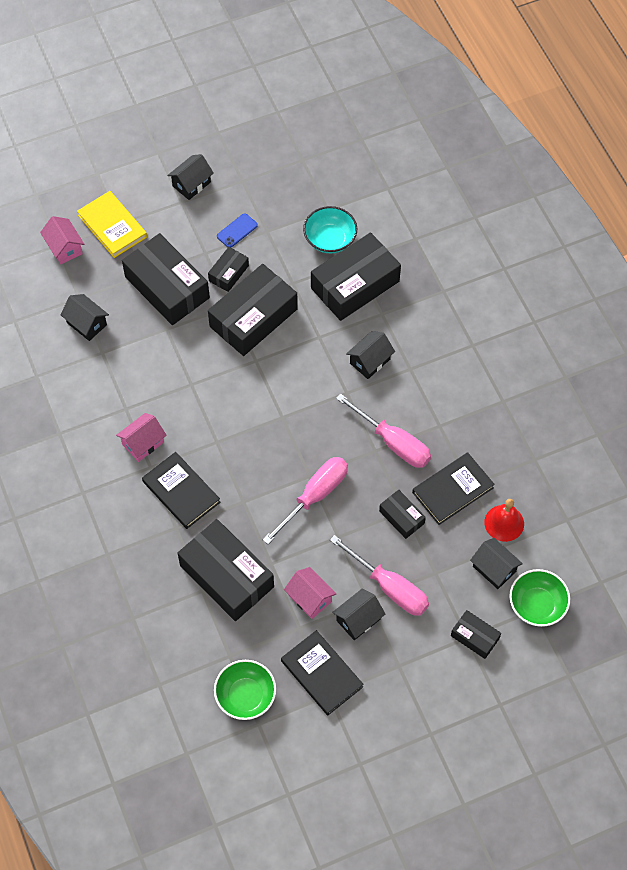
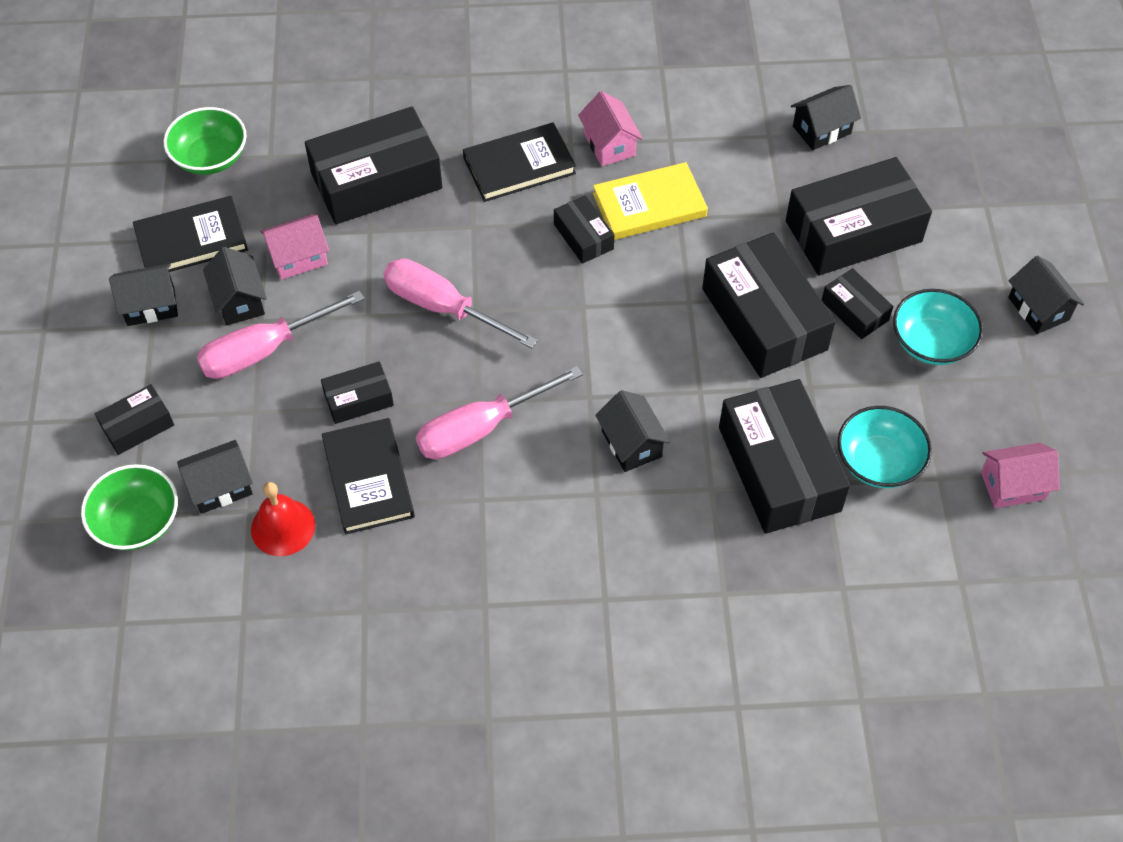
camera: 110 degrees right, 5 degrees down
pink house [40,216,84,264] -> pink house moved to [981,442,1060,508]
yellow book [77,191,147,258] -> yellow book moved to [593,162,708,240]
blue phone [217,213,258,248] -> turquoise bowl [893,289,983,365]
pink screwdriver [263,457,348,544] -> pink screwdriver turned 150 degrees clockwise [384,259,538,348]
none -> black house [109,264,178,326]
none -> black box [554,195,614,264]

